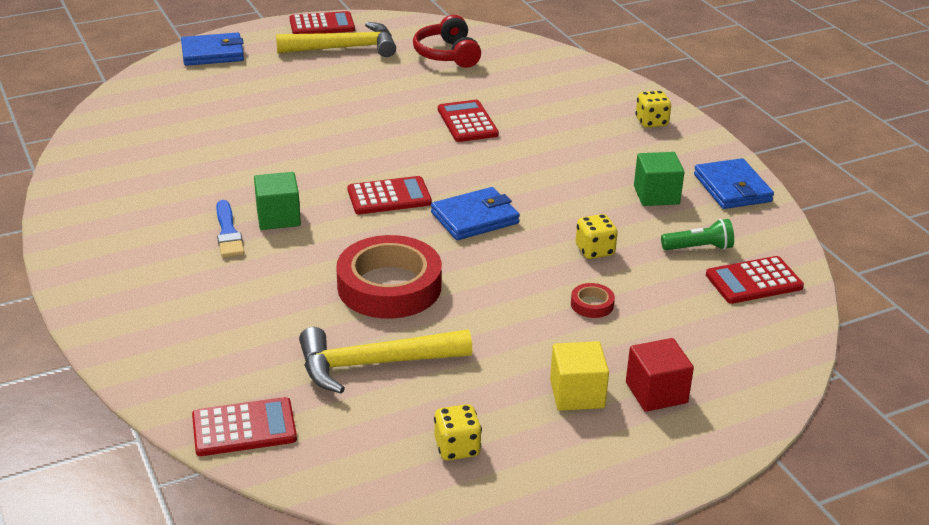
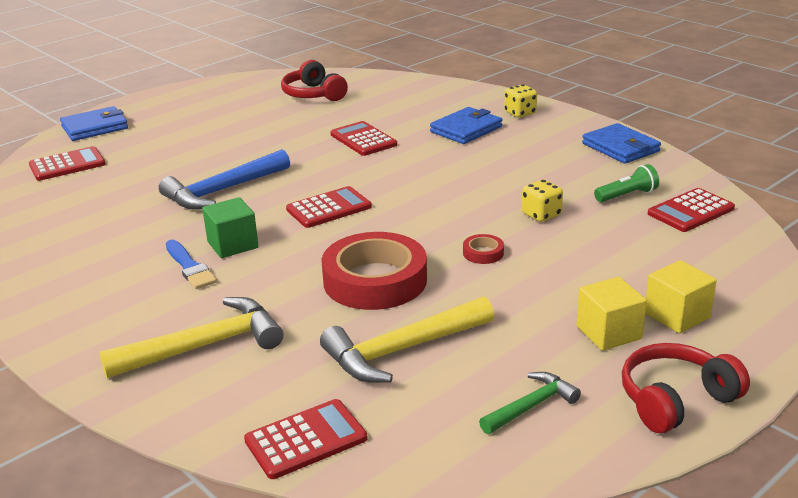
camera: 15 degrees left, 5 degrees down
yellow hammer [276,22,396,57] -> yellow hammer moved to [99,297,284,378]
red calculator [289,11,355,34] -> red calculator moved to [29,146,105,181]
blue wallet [431,187,520,240] -> blue wallet moved to [430,107,502,144]
yellow dice [434,404,482,461] -> green hammer [479,372,581,434]
red tape [571,283,615,318] -> red tape moved to [463,234,504,264]
red cube [626,338,694,412] -> yellow cube [645,260,717,334]
green cube [634,152,685,206] -> none
none -> blue hammer [159,149,290,210]
none -> red headphones [622,343,750,433]

